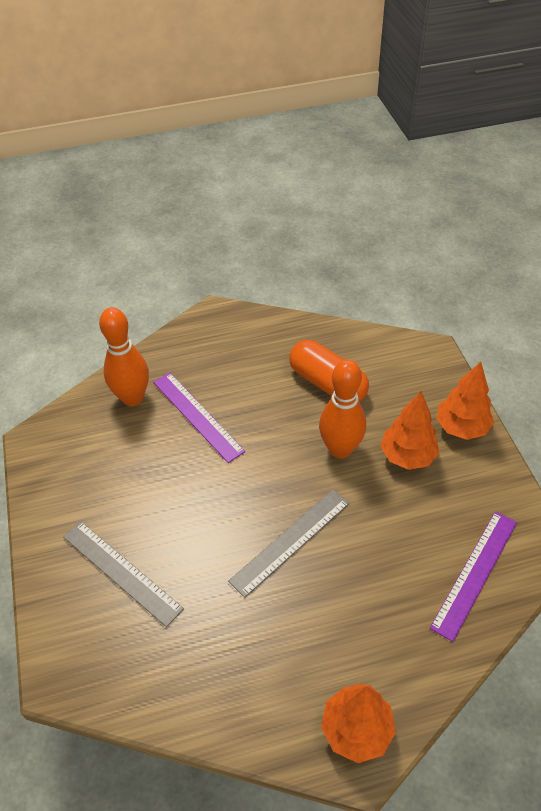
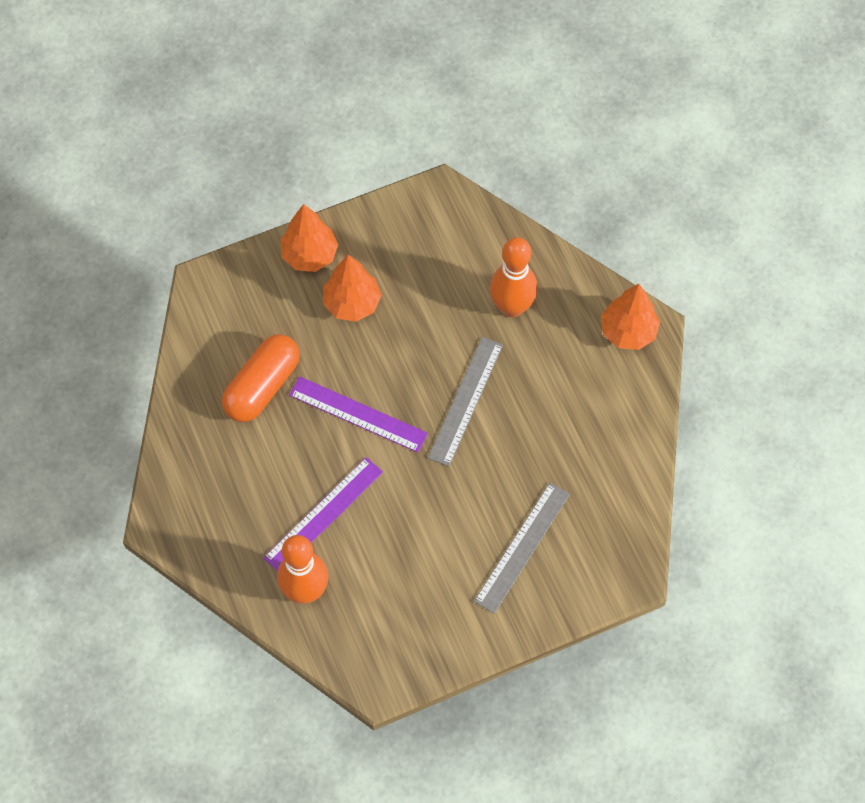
camera: 100 degrees left, 15 degrees up
grey ruler [228,490,350,598] -> grey ruler turned 75 degrees clockwise [428,337,503,466]
orange bowling pin [319,359,366,459] -> orange bowling pin moved to [490,237,538,317]
purple ruler [430,511,517,642] -> purple ruler moved to [289,376,428,453]

